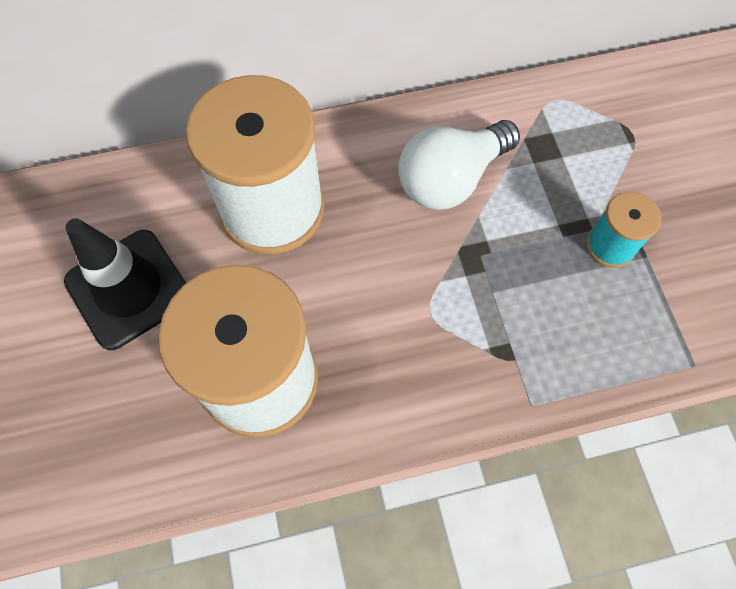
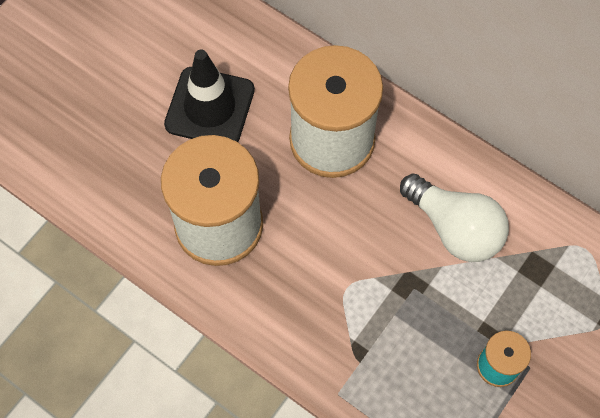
camera: 50 degrees right, 0 degrees up
white light bulb [398,120,520,210] -> white light bulb turned 150 degrees counterclockwise [400,173,509,262]

